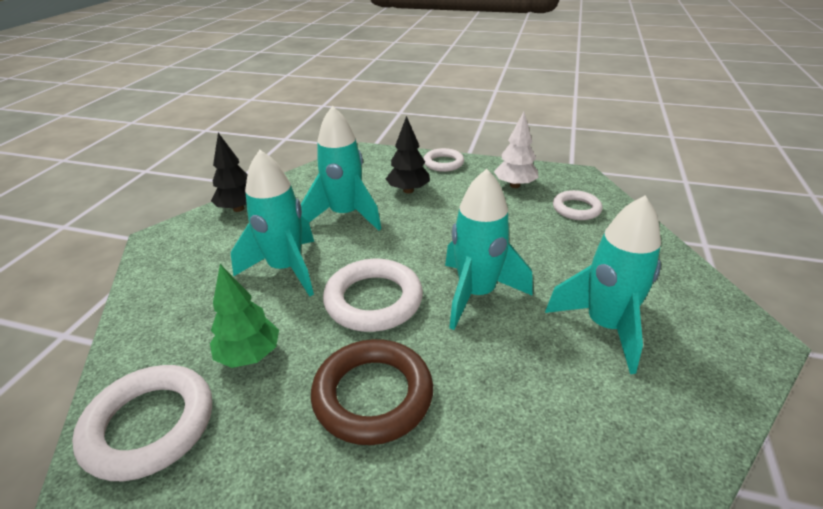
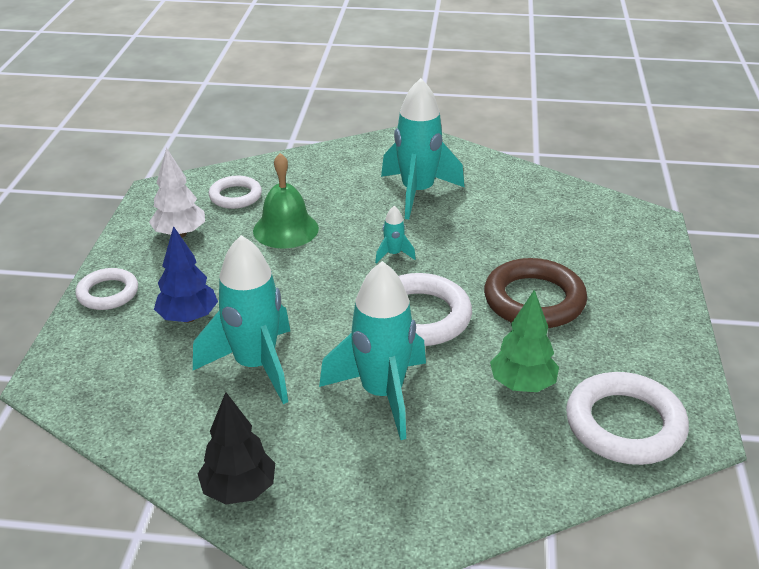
camera: 100 degrees left, 0 degrees up
black tree [386,116,430,193] -> blue tree [154,226,218,323]
turquoise rocket [445,169,533,330] -> turquoise rocket [375,206,416,264], size x0.43
none -> green bell [253,153,319,248]

